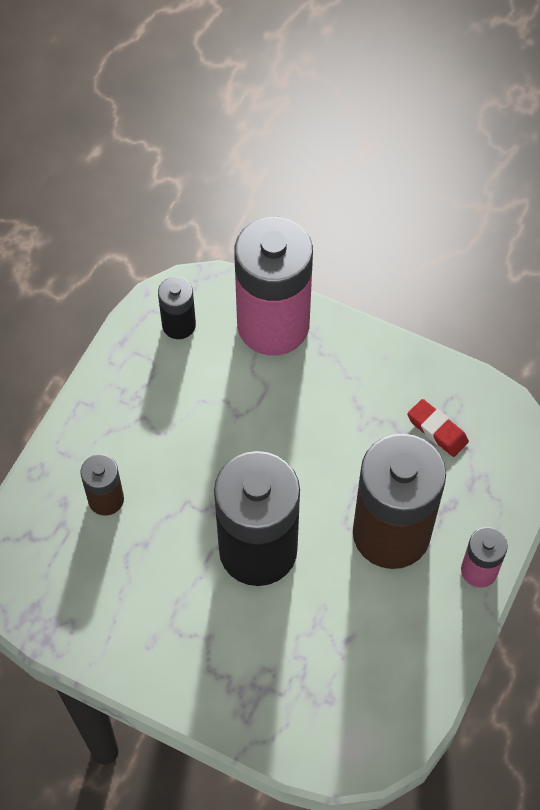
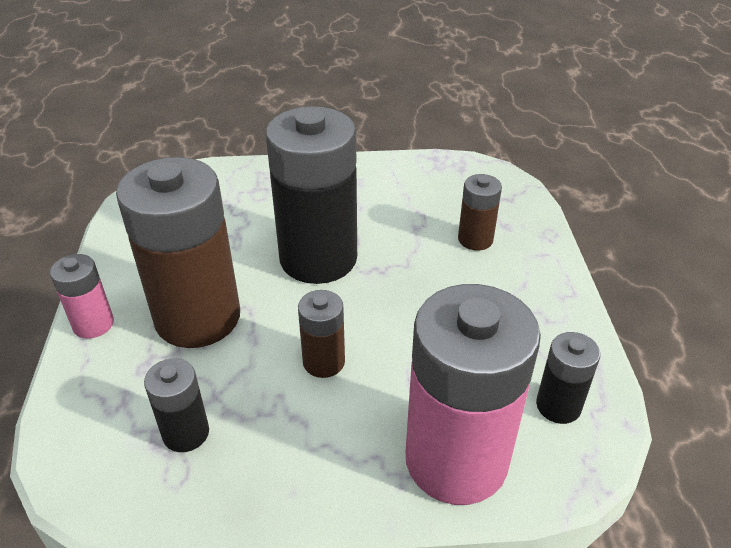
camera: 150 degrees right, 20 degrees down
red eraser [407,399,469,457] -> black battery [144,358,209,452]
none -> brown battery [298,290,345,378]

